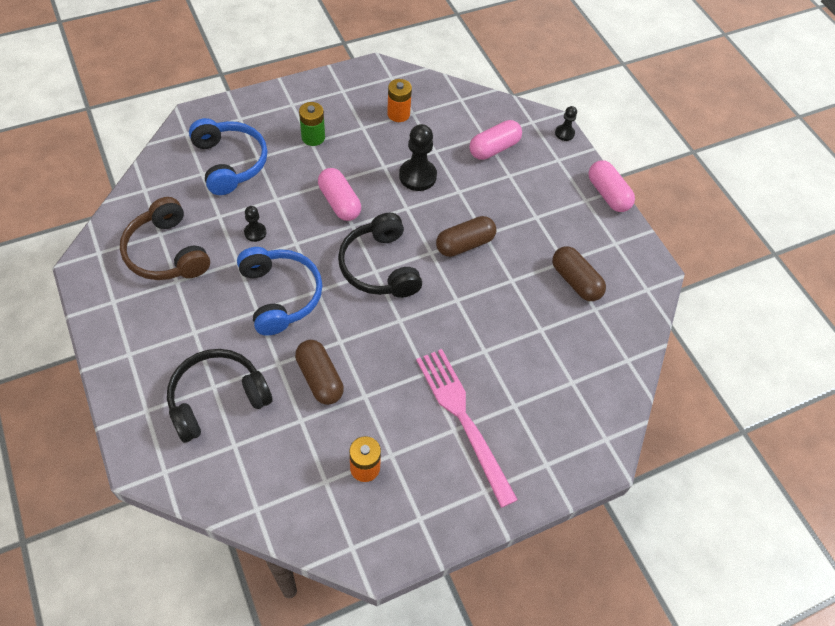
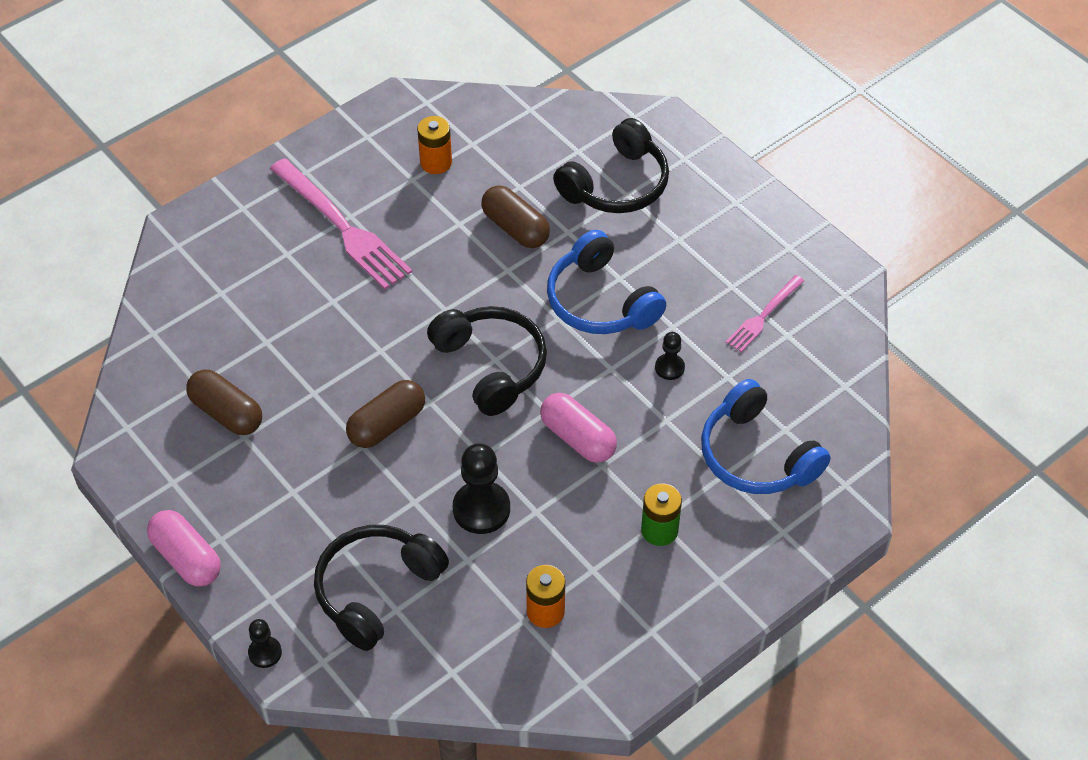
camera: 170 degrees right, 5 degrees down
brown headphones [120,197,210,280] -> pink fork [726,275,804,352]
pink capsule [469,120,522,160] -> black headphones [314,525,449,651]

